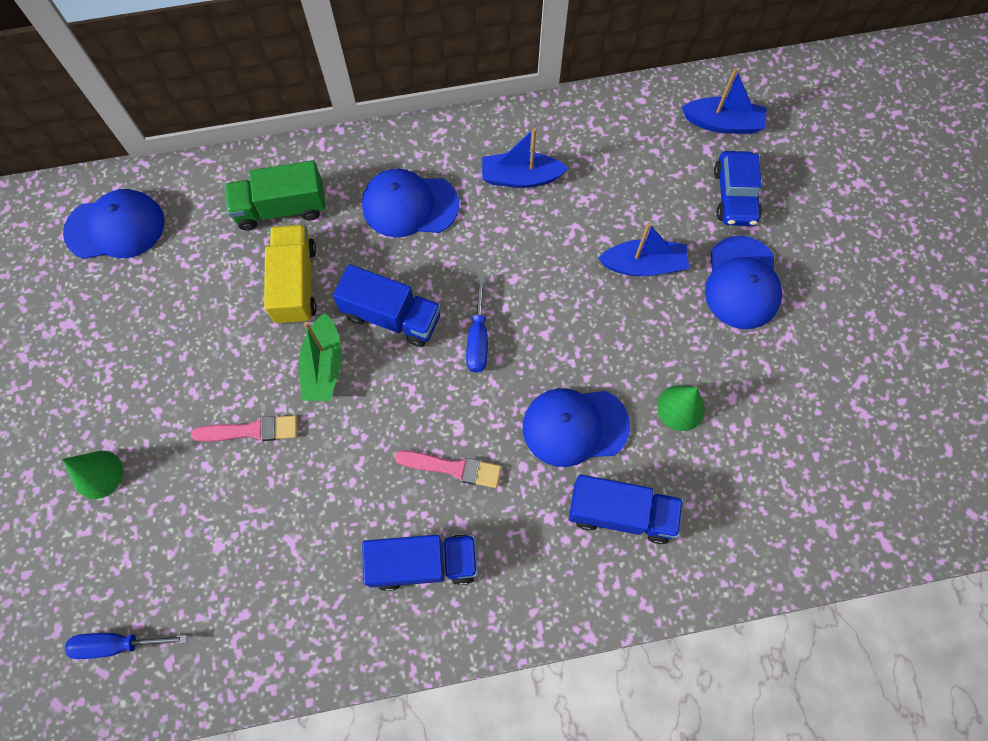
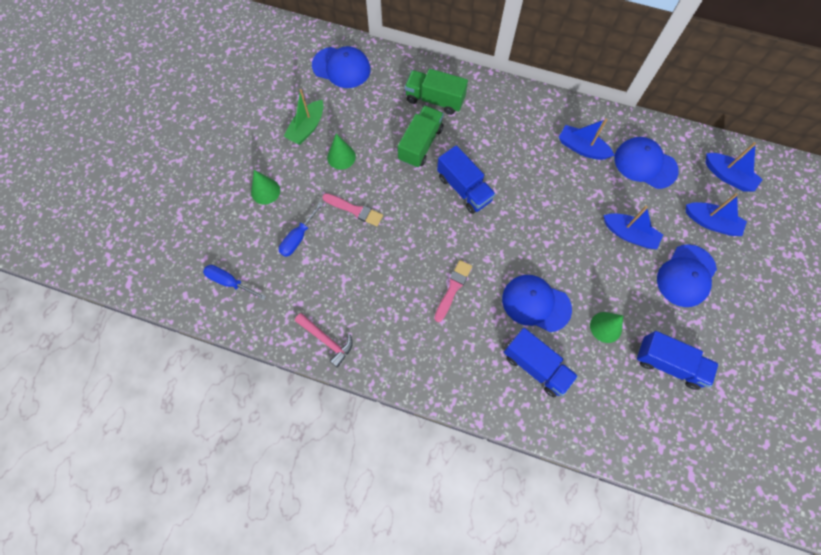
camera: 30 degrees right, 0 degrees up
yellow truck [264,225,317,325] -> green truck [398,105,444,168]
green boat [299,313,342,401] -> green boat moved to [283,89,324,145]
blue cap [362,169,460,238] -> blue cap moved to [614,137,679,189]
blue truck [362,534,478,591] -> blue truck moved to [637,331,719,390]
pink brush [395,450,501,488] -> pink brush turned 105 degrees counterclockwise [434,260,472,322]
blue screwdriver [466,275,488,372] -> blue screwdriver moved to [279,202,324,257]
blue car [714,151,762,226] -> blue boat [686,193,747,236]
none -> pink hammer [295,313,353,368]
none -> green cone [327,134,356,170]

